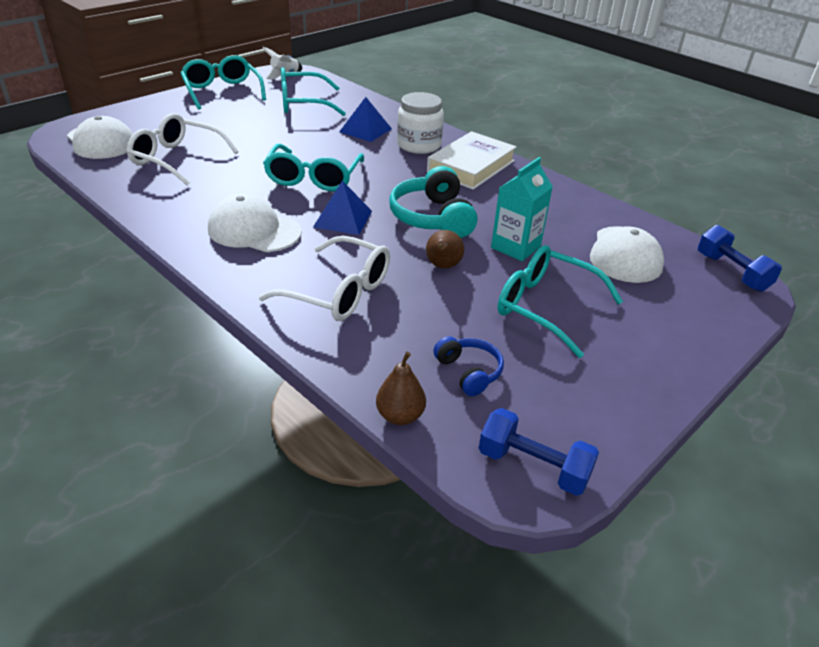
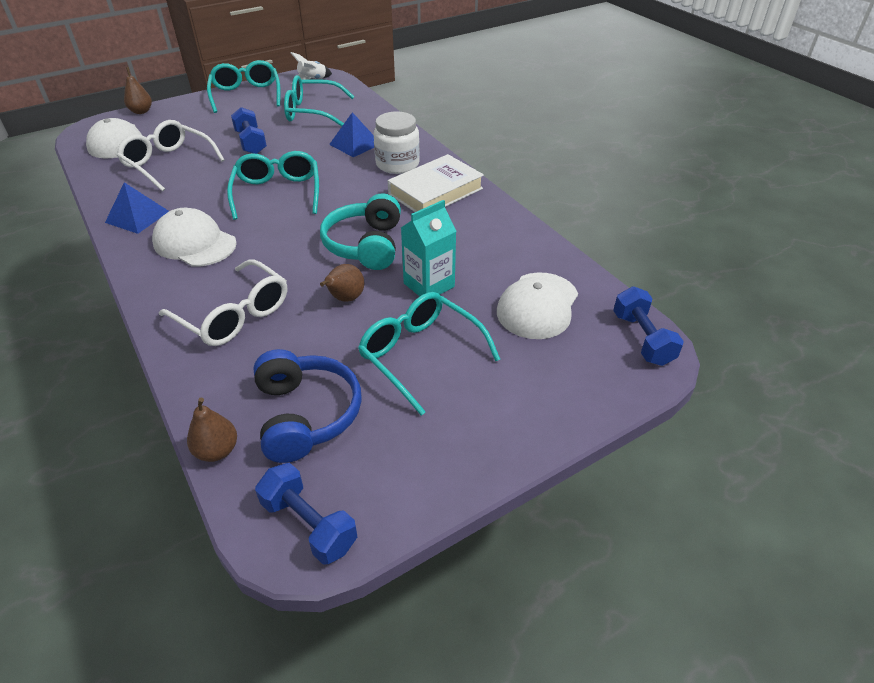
camera: 15 degrees right, 5 degrees up
turquoise glasses [263,144,364,191] -> turquoise glasses turned 150 degrees clockwise [227,151,319,220]
blue pyramid [313,181,372,235] -> blue pyramid moved to [105,182,169,234]
blue headphones [433,336,504,396] -> blue headphones [253,349,362,463], size x1.77
none -> brown pear [124,67,152,114]
none -> blue dumbbell [231,107,267,154]

